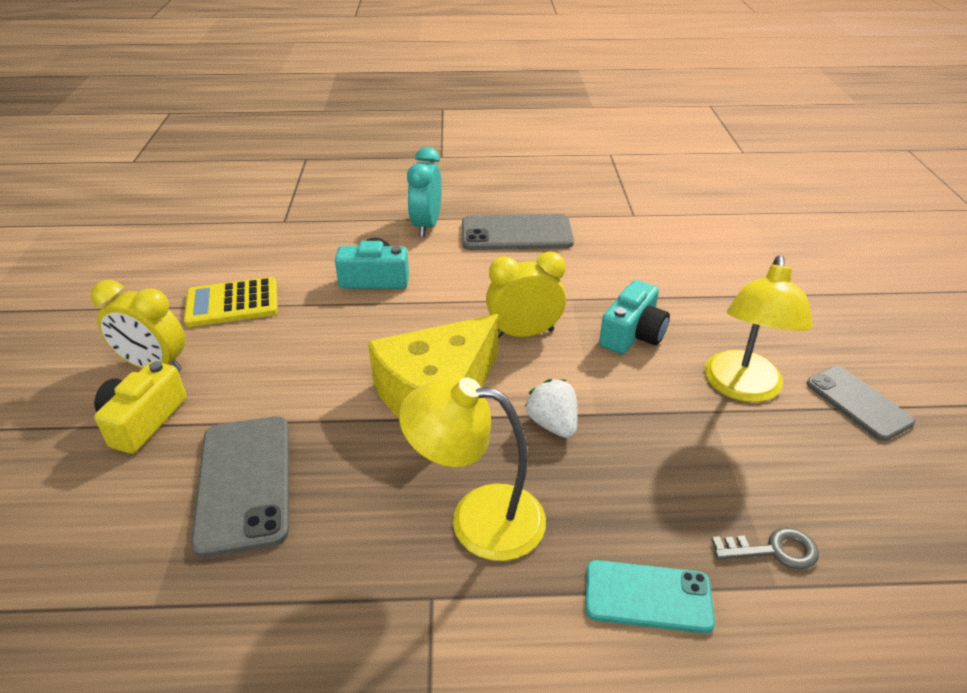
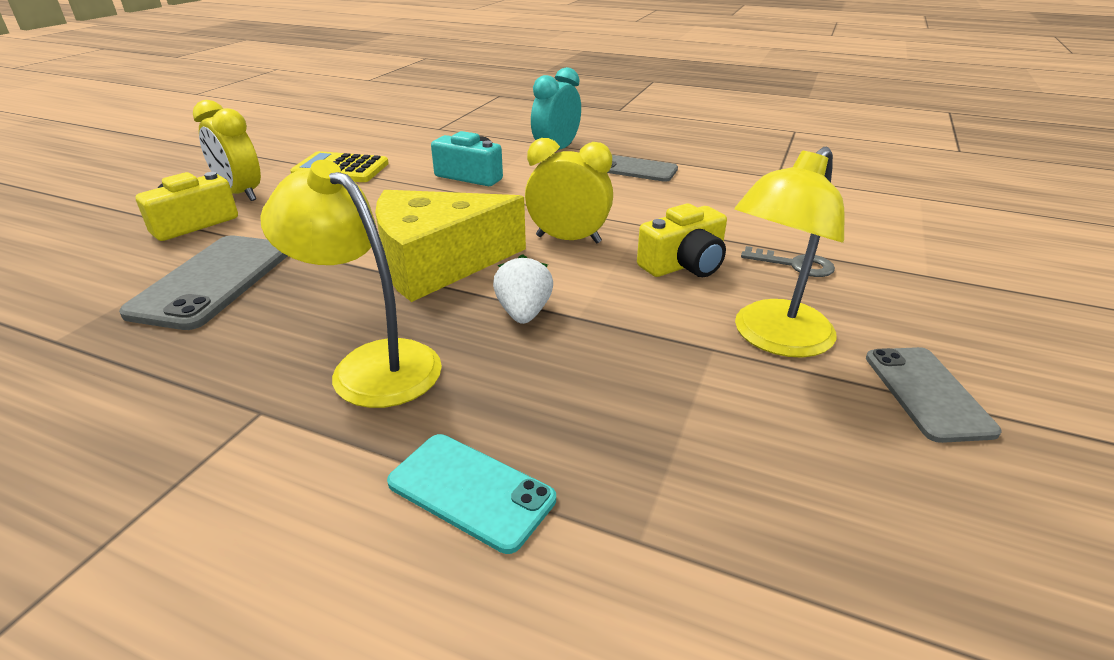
camera: 25 degrees right, 5 degrees down
grey phone [462,214,574,250] -> grey phone [607,155,678,182], size x0.65
turquoise camera [599,280,670,354] -> yellow camera [637,203,727,277]
grey key [711,528,819,569] -> grey key moved to [741,246,835,277]

